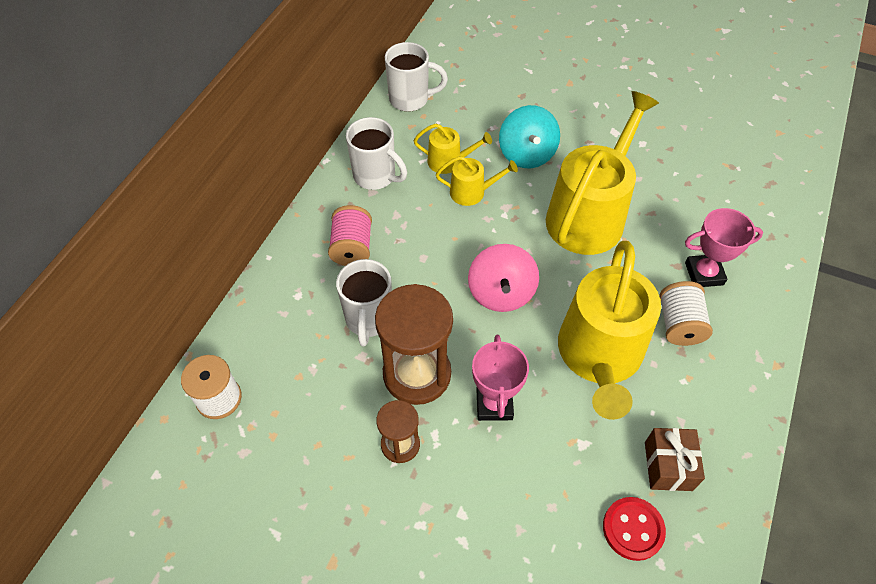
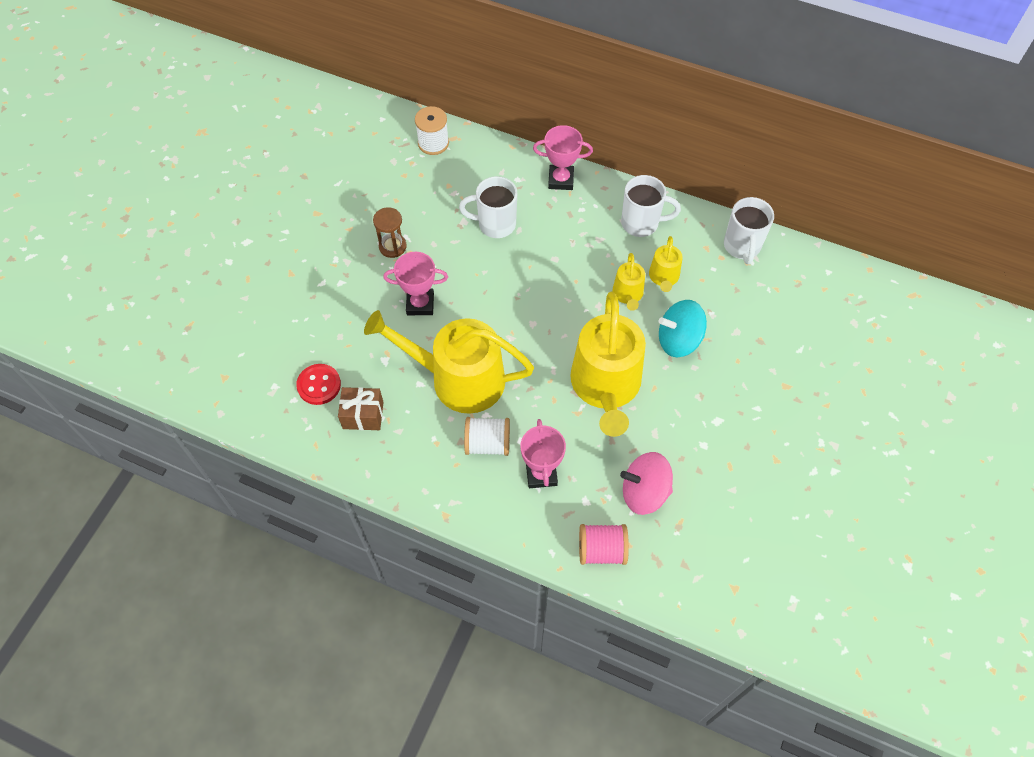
camera: 90 degrees right, 5 degrees up
pink spool [328,205,372,266] -> pink spool moved to [579,524,629,565]
white mug [346,117,407,190] -> white mug turned 120 degrees counterclockwise [621,175,681,237]
brown hourglass [375,284,453,405] -> none
pink spinning top [468,244,539,312] -> pink spinning top moved to [620,452,673,515]
yellow watering can [546,91,659,255] -> yellow watering can turned 60 degrees clockwise [570,292,646,437]
none -> pink trophy [533,125,593,190]

